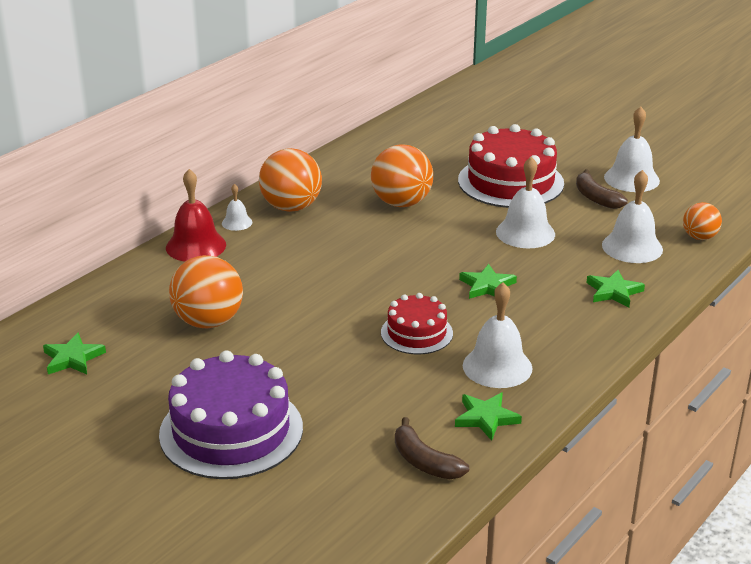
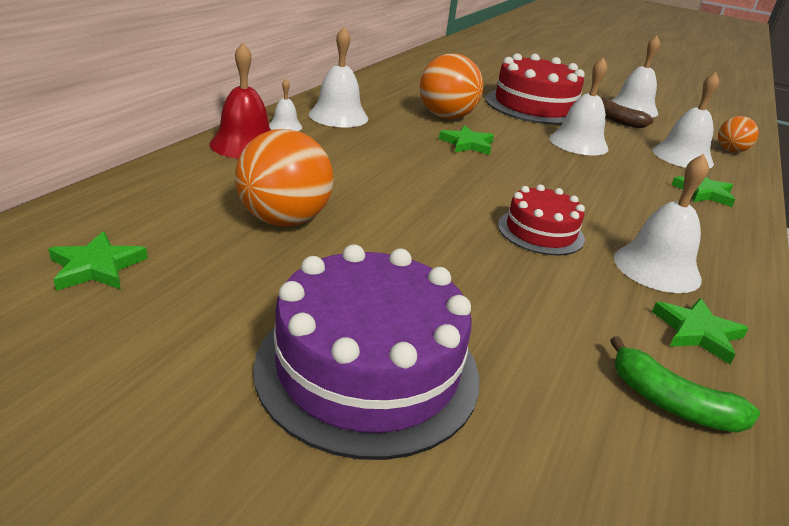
camera: 15 degrees left, 0 degrees up
orange ball [259,148,322,212] -> white bell [309,27,368,127]
brown banana [395,417,469,479] -> green banana [610,336,760,433]
green star [459,264,517,299] -> green star moved to [439,125,494,155]

